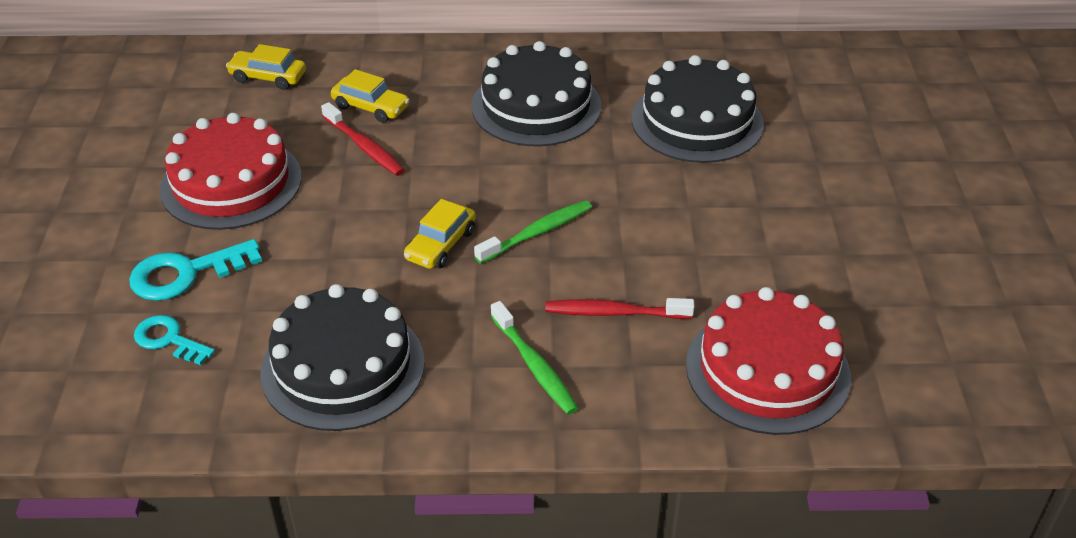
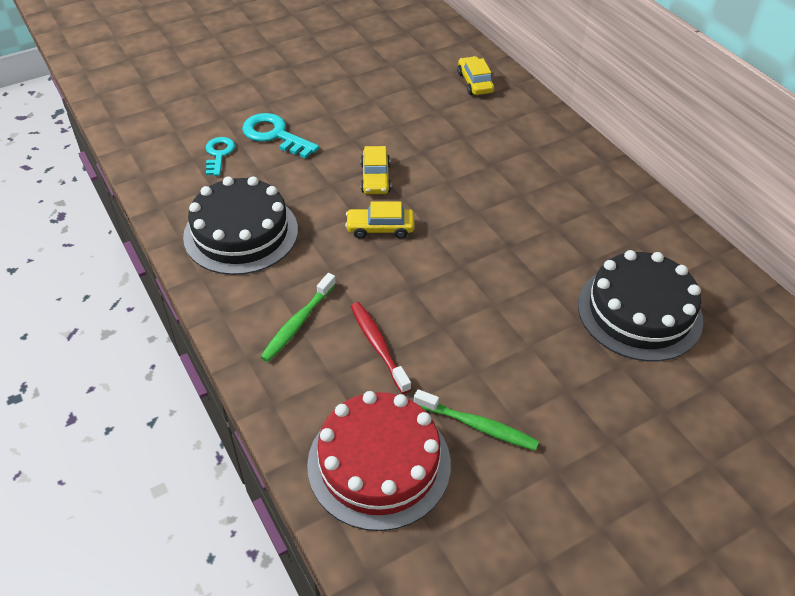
camera: 60 degrees right, 5 degrees up
red cake [159,113,302,230] -> none
red toothbrush [321,102,405,176] -> none
yellow car [331,69,410,123] -> yellow car moved to [361,146,391,194]
black cake [471,41,601,147] -> none
green toothbrush [474,200,592,264] -> green toothbrush moved to [414,389,539,451]

